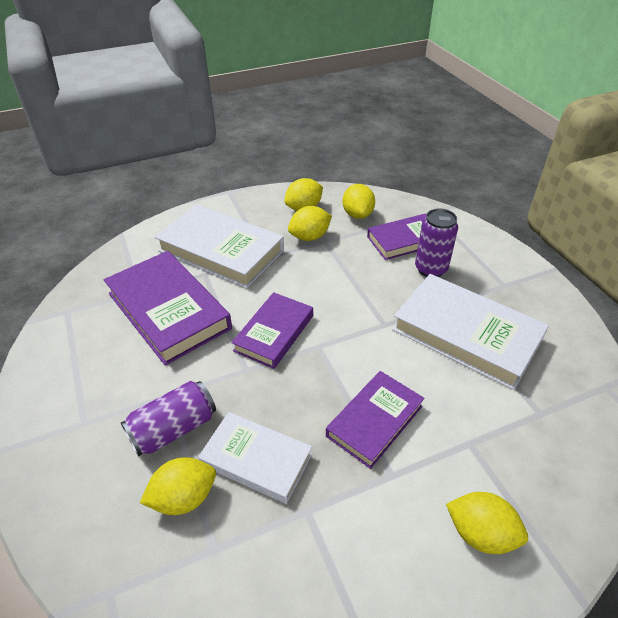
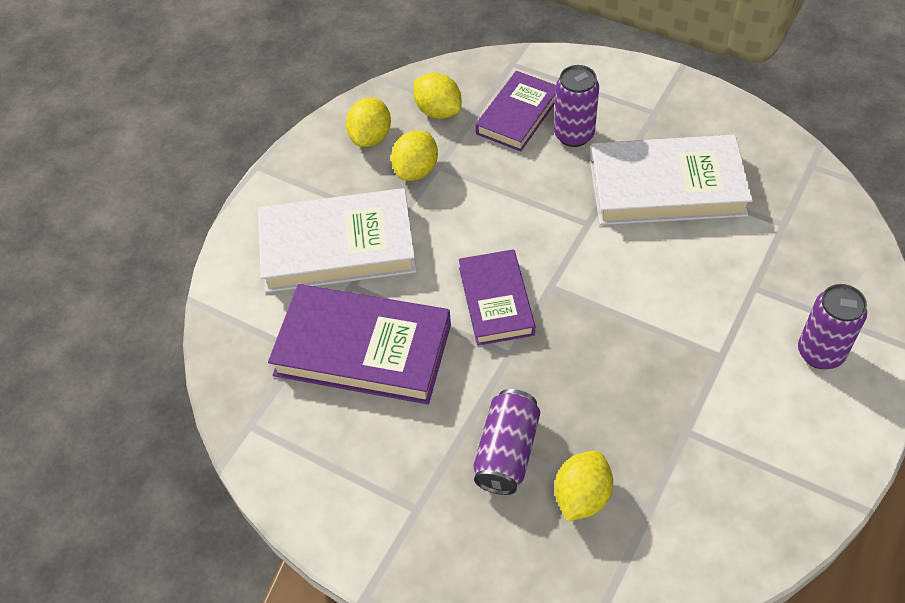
camera: 35 degrees left, 10 degrees up
white book [198,412,312,504] -> none
purple book [326,371,424,469] -> none
yellow lemon [446,492,528,554] -> purple can [798,284,867,369]

